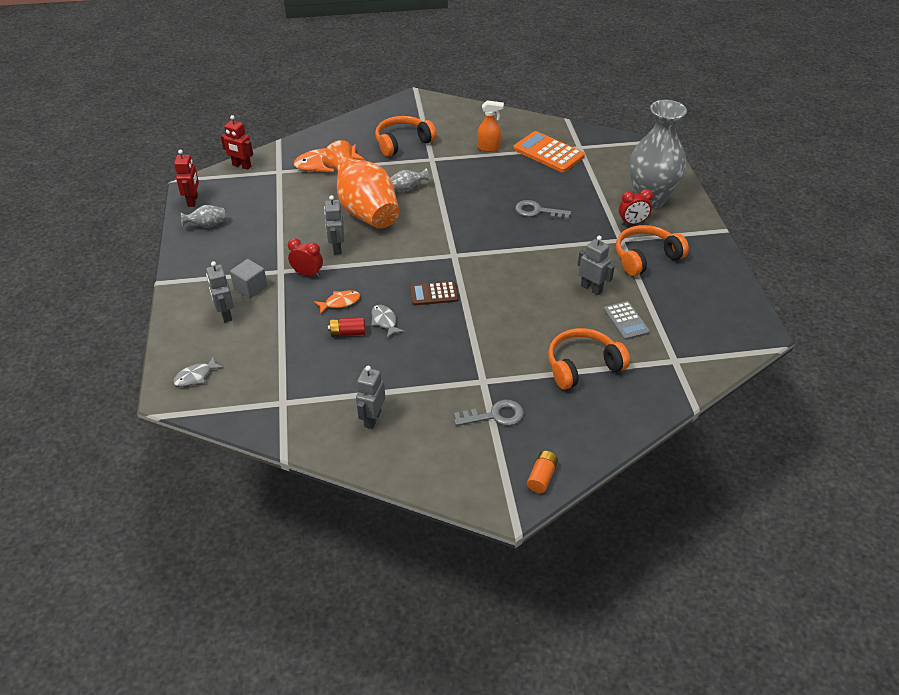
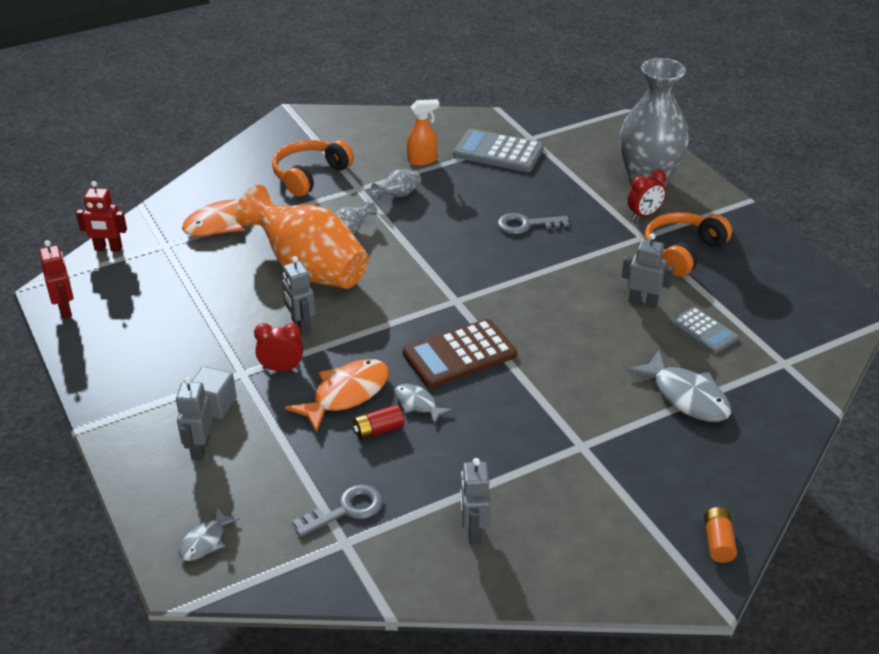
camera: 20 degrees left, 5 degrees down
grey vase [180,205,226,228] -> grey vase moved to [371,170,421,200]
grey robot [206,261,234,322] -> grey robot turned 45 degrees clockwise [176,377,212,460]
orange fish [314,290,360,314] -> orange fish [285,359,389,433], size x1.79
brown calculator [410,281,459,305] -> brown calculator [403,319,517,388], size x1.64
grey key [454,400,524,426] -> grey key moved to [292,484,383,537]
orange calculator [513,131,585,172] -> grey calculator [453,129,544,172]
orange headphones [548,328,630,390] -> grey fish [627,350,731,422]

